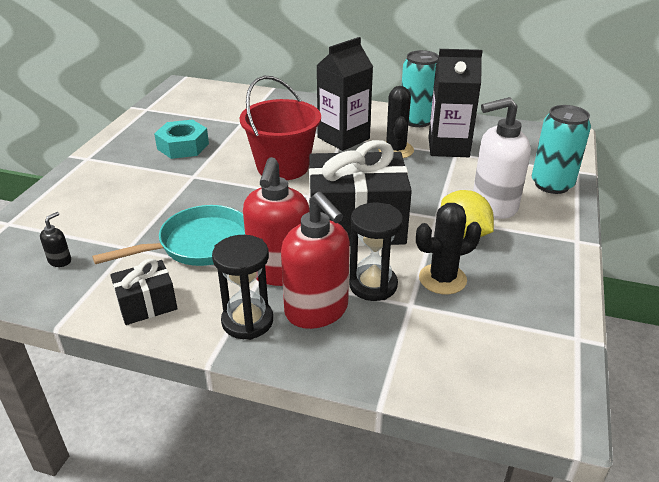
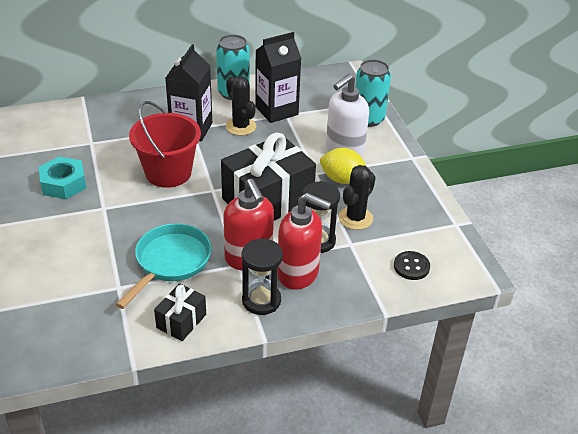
camera: 35 degrees left, 5 degrees up
black soap dispenser [40,212,71,267] -> none
none -> black button [394,251,430,280]

